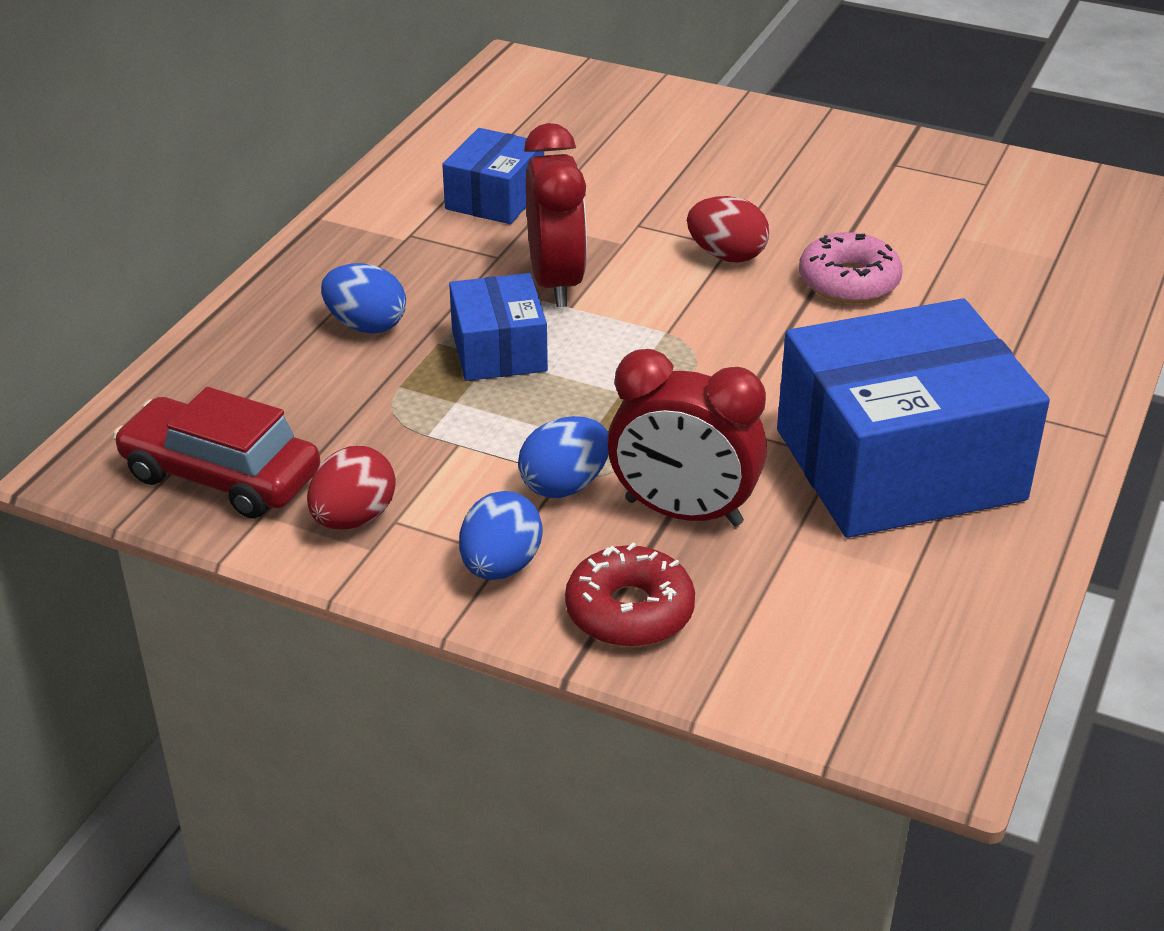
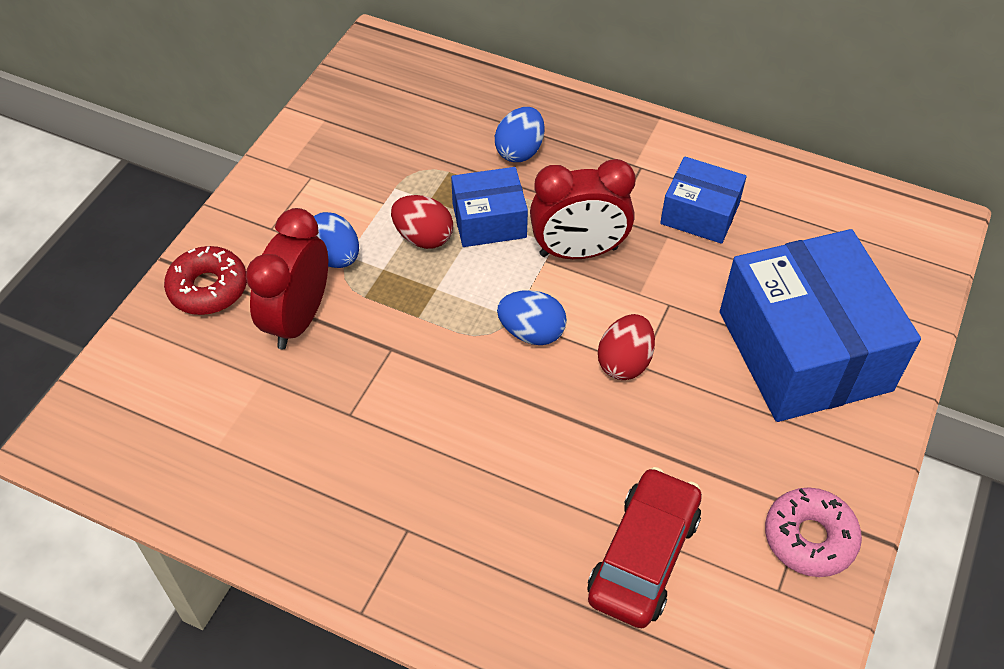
camera: 90 degrees right, 15 degrees up
red car [113,387,320,519] -> red car moved to [588,467,702,628]
red egg [307,446,396,529] -> red egg moved to [391,195,453,249]
blue egg [459,491,543,580] -> blue egg moved to [497,290,567,345]
blue box [777,298,1050,538] -> blue box moved to [720,229,921,422]
pink donut [799,232,902,304] -> pink donut moved to [765,487,862,577]

